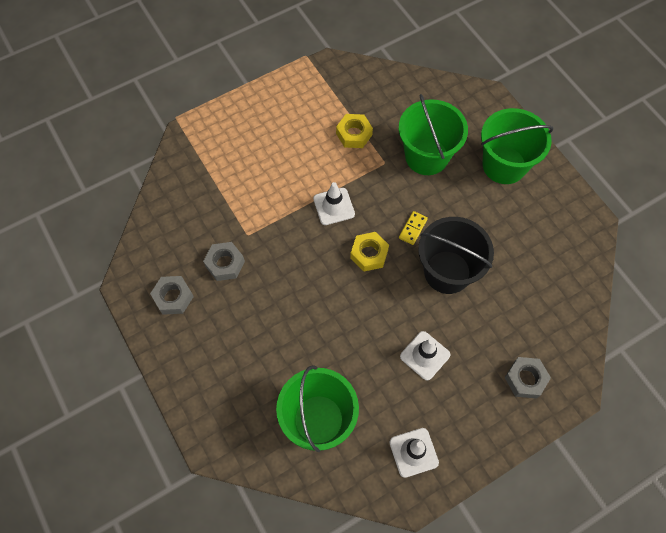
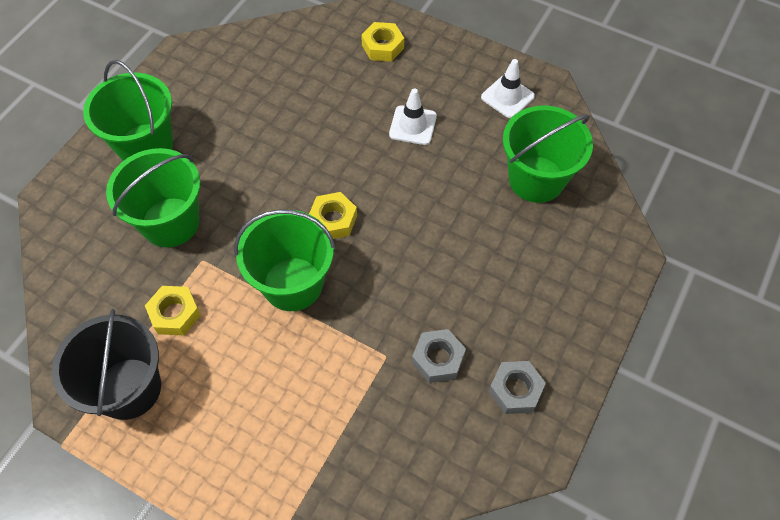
camera: 120 degrees left, 5 degrees down
white traffic cone [313,182,355,225] -> green bucket [234,210,335,311]
yellow domino [399,211,428,245] -> none
black bucket [418,217,494,294] -> black bucket moved to [52,309,161,420]
grey nut [504,357,551,399] -> yellow nut [361,22,404,62]

